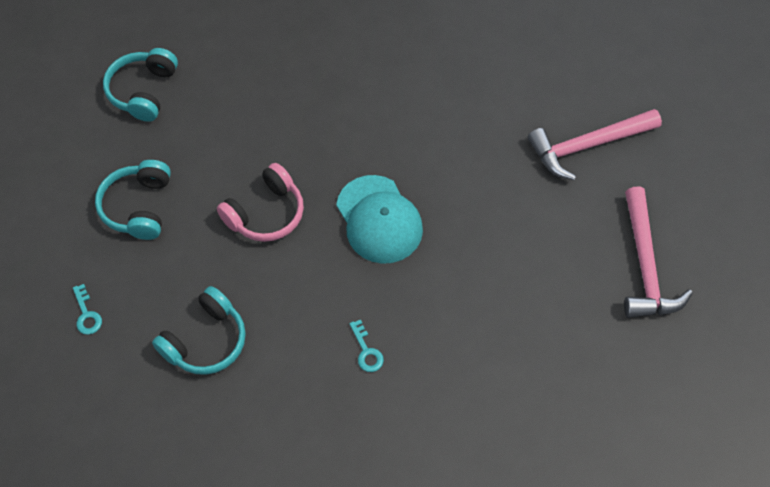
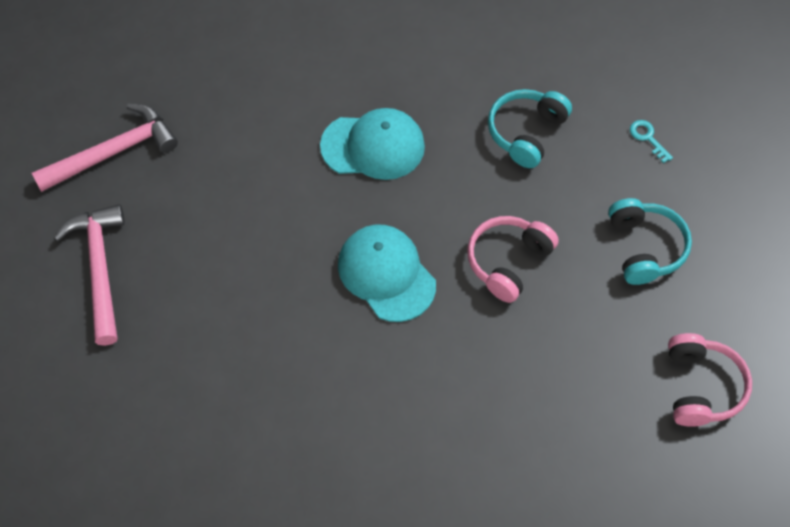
camera: 170 degrees right, 0 degrees up
turquoise headphones [103,48,178,122] -> pink headphones [668,333,752,427]
turquoise key [349,319,384,372] -> turquoise cap [320,108,425,180]
pink hammer [528,109,662,180] -> pink hammer moved to [32,104,178,192]

